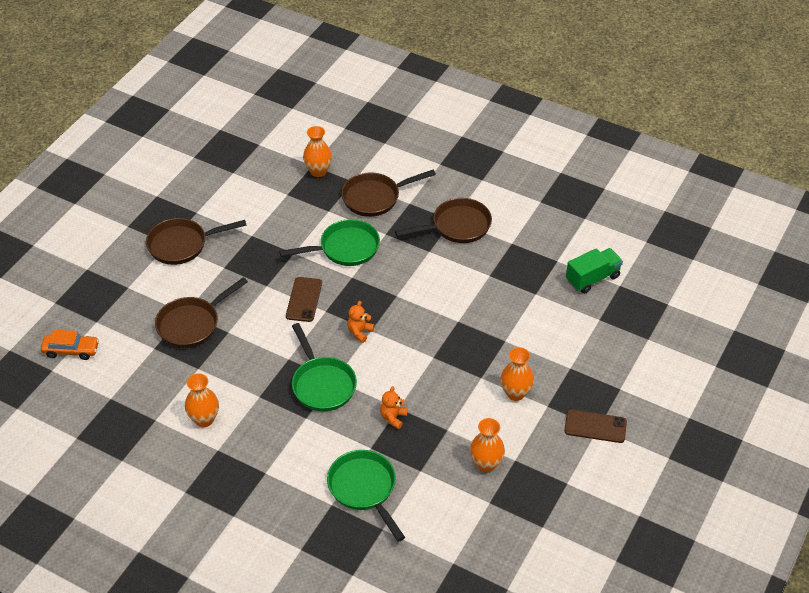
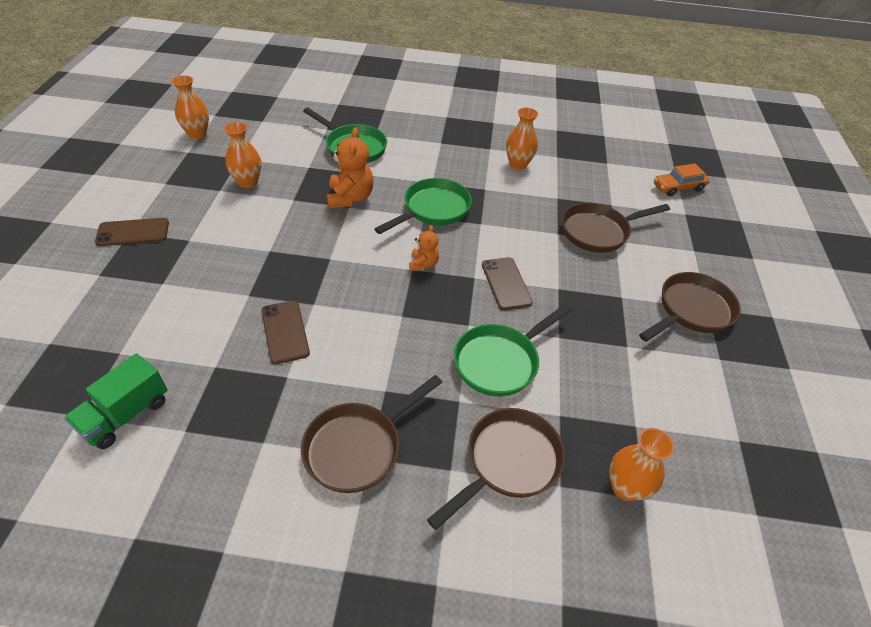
camera: 155 degrees right, 0 degrees up
brown pan [155,277,248,348] -> brown pan turned 135 degrees counterclockwise [562,203,670,253]
green pan [292,323,357,411] -> green pan turned 90 degrees clockwise [375,178,472,234]
orange teddy bear [380,386,408,429] -> orange teddy bear [327,127,374,209], size x1.76
orange vase [501,347,534,401] -> orange vase moved to [172,75,209,139]
none -> brown phone [261,301,310,364]

